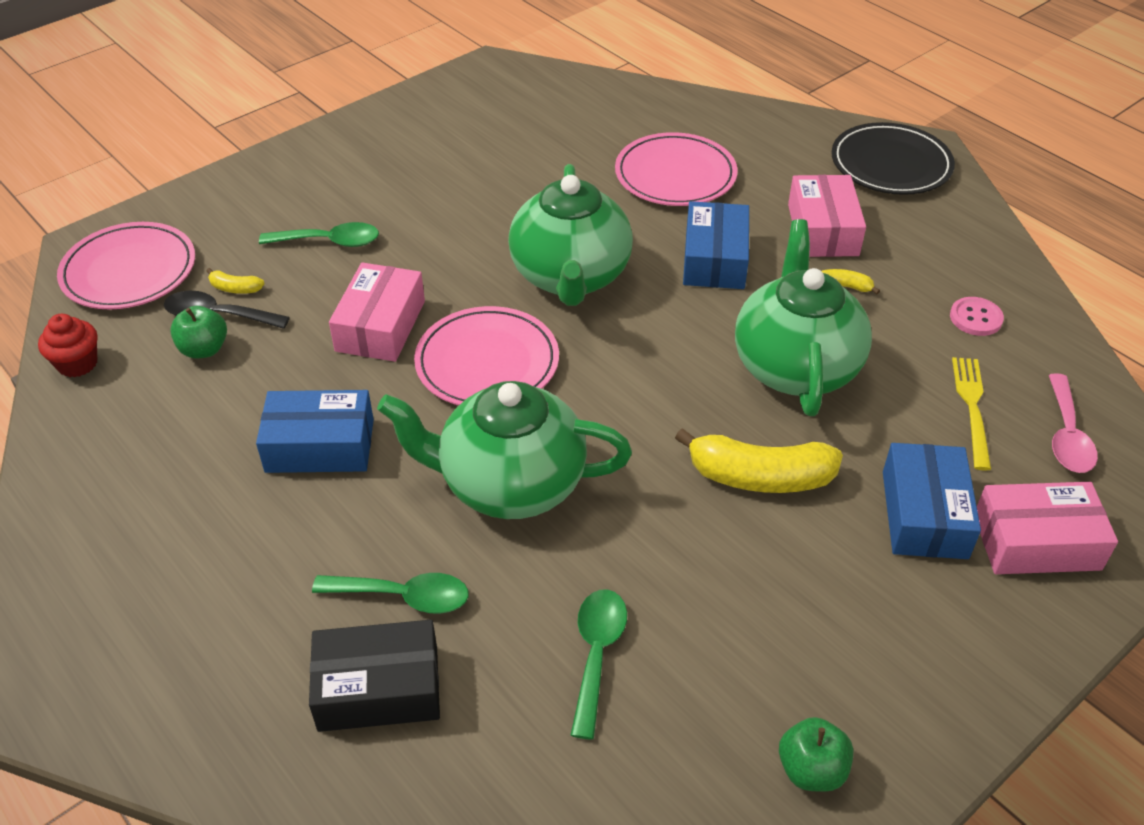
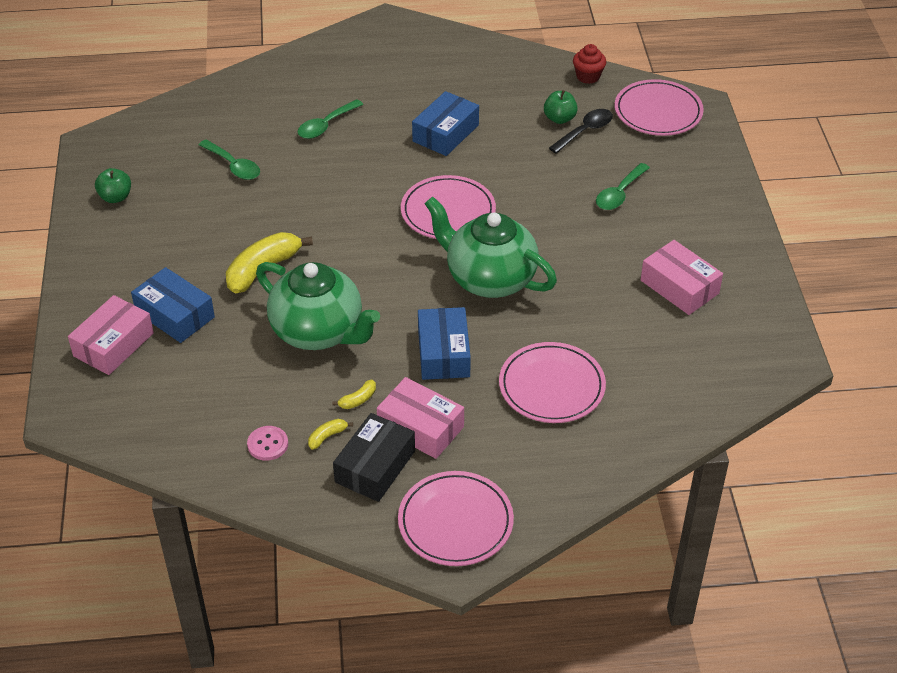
camera: 125 degrees right, 0 degrees up
yellow banana [206,268,265,294] -> yellow banana moved to [308,419,353,449]
black box [309,620,440,732] -> black box moved to [333,413,415,502]
pink box [329,262,425,362] -> pink box moved to [641,240,723,315]
green teapot [377,381,632,519] -> none
blue box [683,201,749,289] -> blue box turned 45 degrees clockwise [418,307,471,380]
black plate [831,122,955,195] -> pink plate [398,471,514,566]
yellow fork [952,357,991,471] -> none
pink spoon [1049,373,1098,473] -> none

